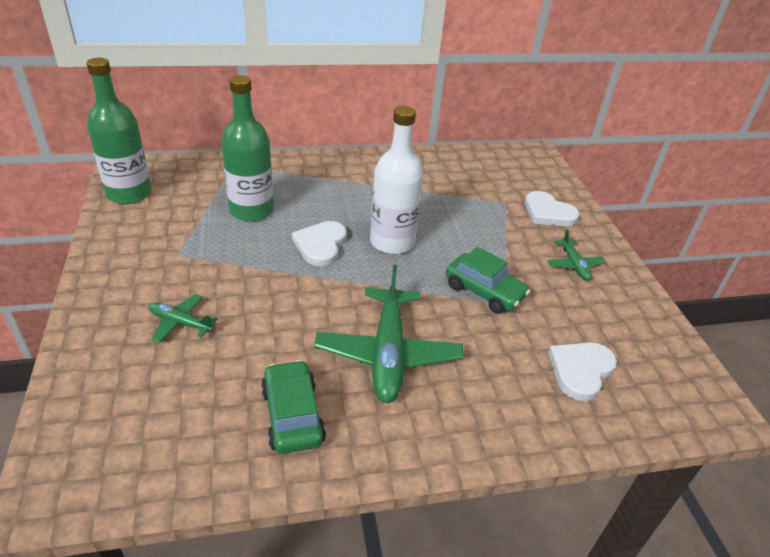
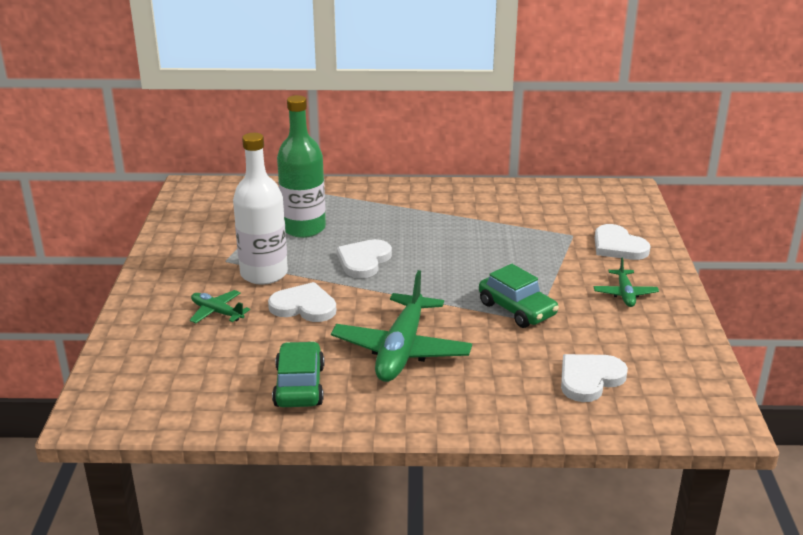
camera: 15 degrees right, 10 degrees down
green bottle [86,58,151,204] -> none
white bottle [370,106,424,254] -> white bottle moved to [233,133,288,285]
none -> white heart [268,282,336,322]

